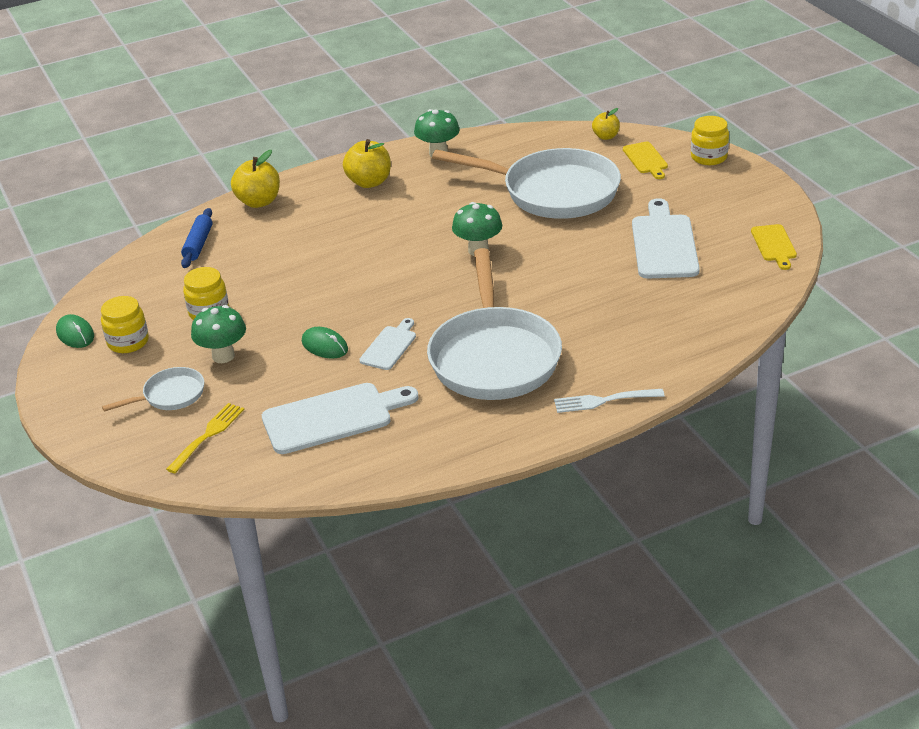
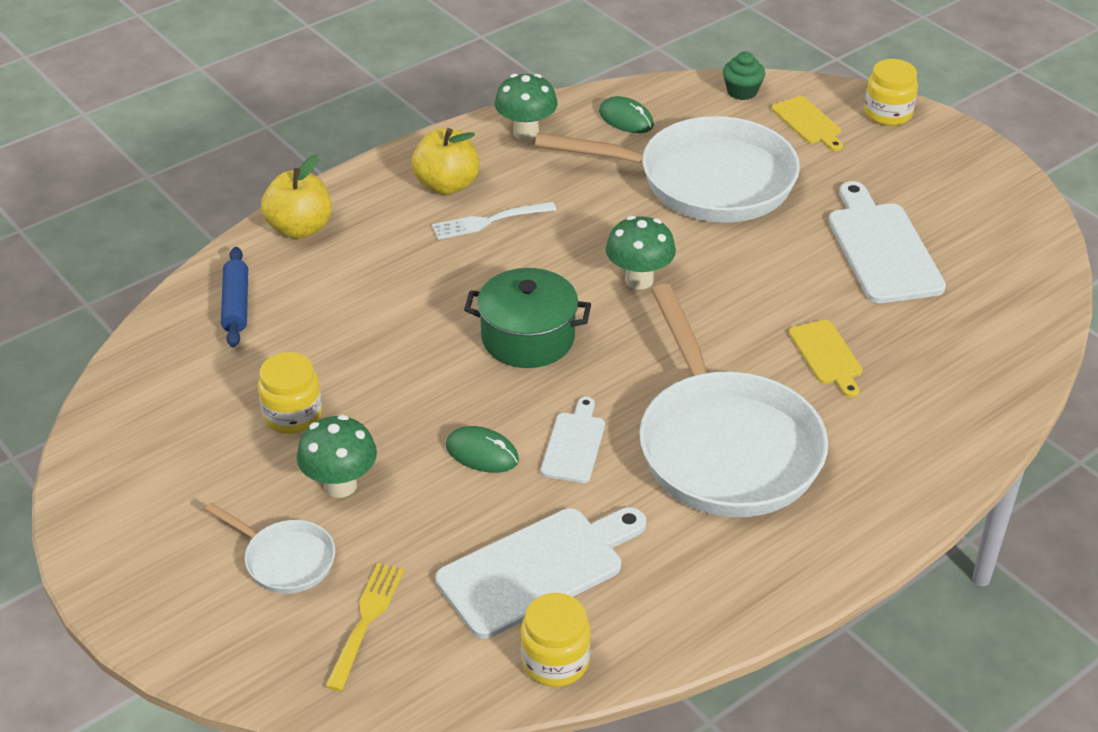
camera: 15 degrees left, 5 degrees up
green mouse [56,314,94,348] -> green mouse moved to [599,96,654,133]
yellow jar [101,296,149,353] -> yellow jar moved to [520,593,591,687]
white pan [102,367,204,412] -> white pan turned 75 degrees clockwise [205,503,335,594]
white fork [554,389,665,413] -> white fork moved to [432,202,556,240]
yellow apple [592,108,620,140] -> green cupcake [723,51,765,100]
yellow cutting board [751,224,797,270] -> yellow cutting board moved to [789,320,863,398]
none -> green pot [464,268,591,368]

